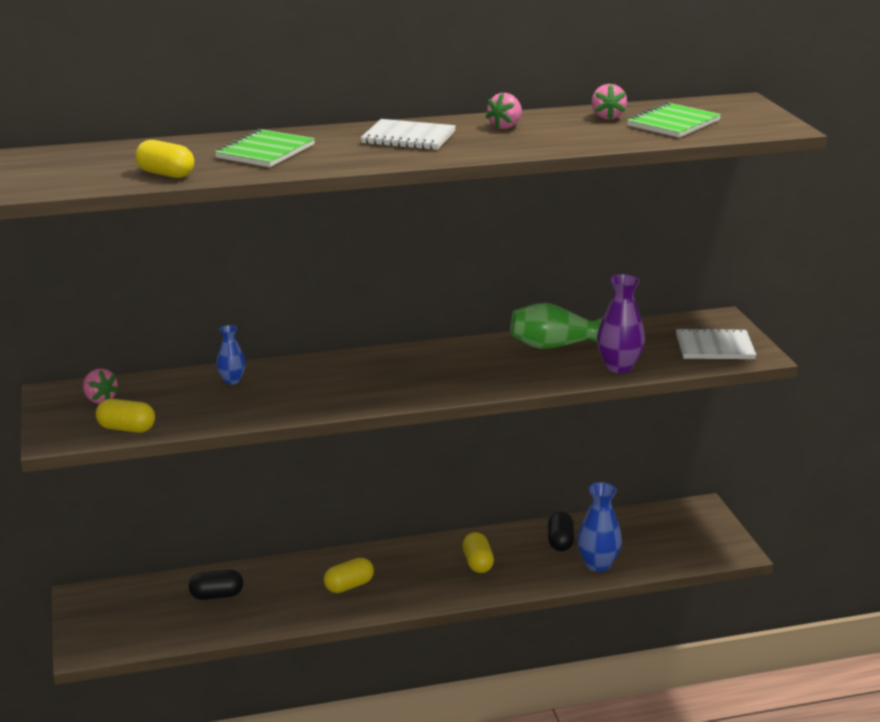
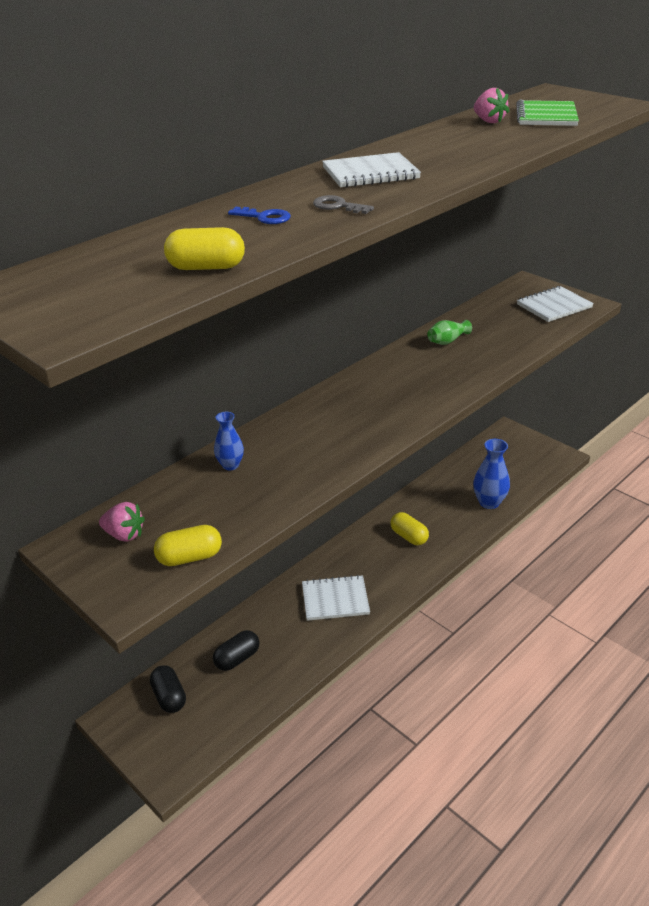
camera: 30 degrees left, 10 degrees up
green notebook [215,129,315,167] -> blue key [228,207,291,224]
yellow capsule [324,557,374,593] -> white notebook [302,575,370,621]
pink strawberry [486,93,522,129] -> none
green vase [510,303,603,349] -> green vase [427,320,472,345], size x0.59
black capsule [548,512,574,551] -> black capsule moved to [150,665,186,713]
purple vase [597,274,645,373] -> none
none -> grey key [313,195,374,214]

